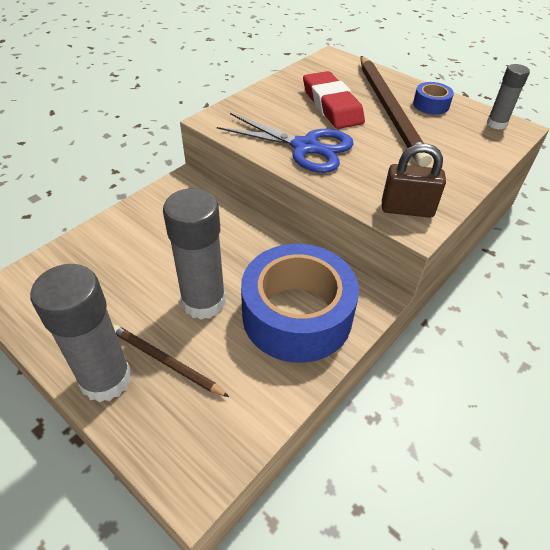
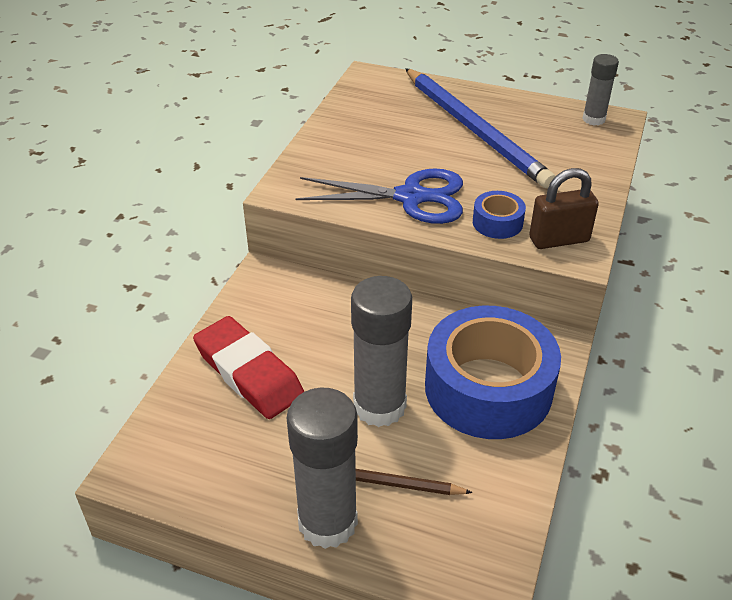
camera: 20 degrees left, 5 degrees down
red eraser [303,71,365,129] -> red eraser moved to [193,316,304,419]
brown pencil [361,56,432,167] -> blue pencil [405,68,555,188]
blue tape [413,82,454,115] -> blue tape moved to [473,191,526,239]

